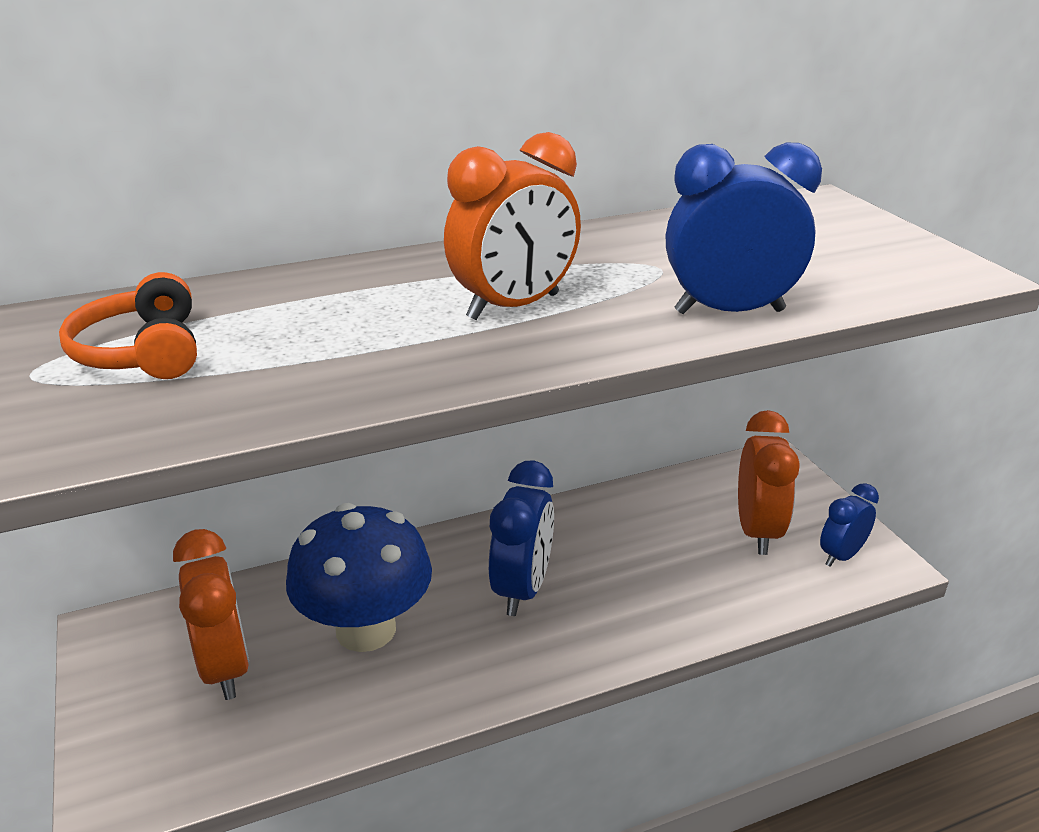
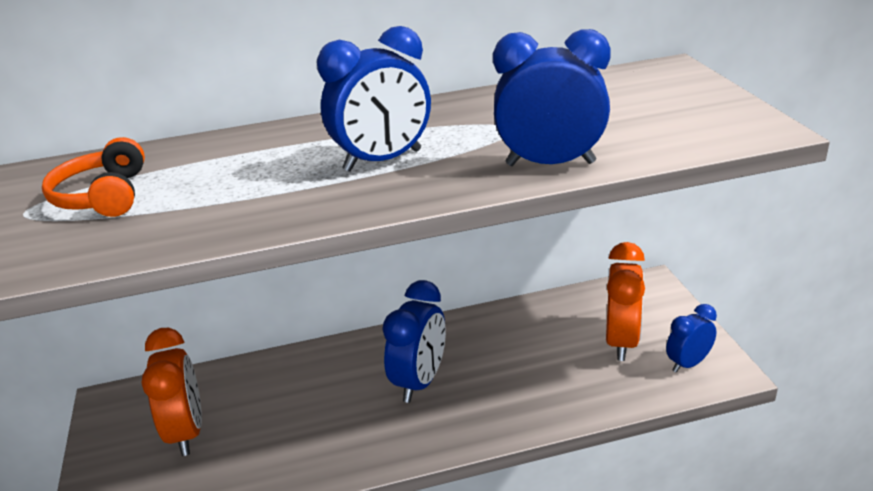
camera: 10 degrees right, 0 degrees up
blue mushroom [286,503,432,652] -> none
orange clock [444,132,581,320] -> blue clock [317,26,431,172]

